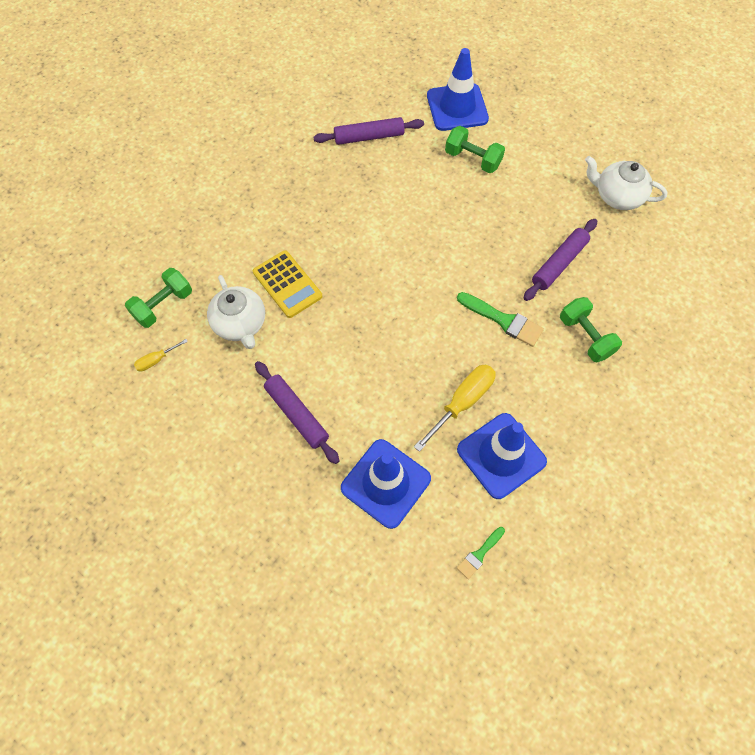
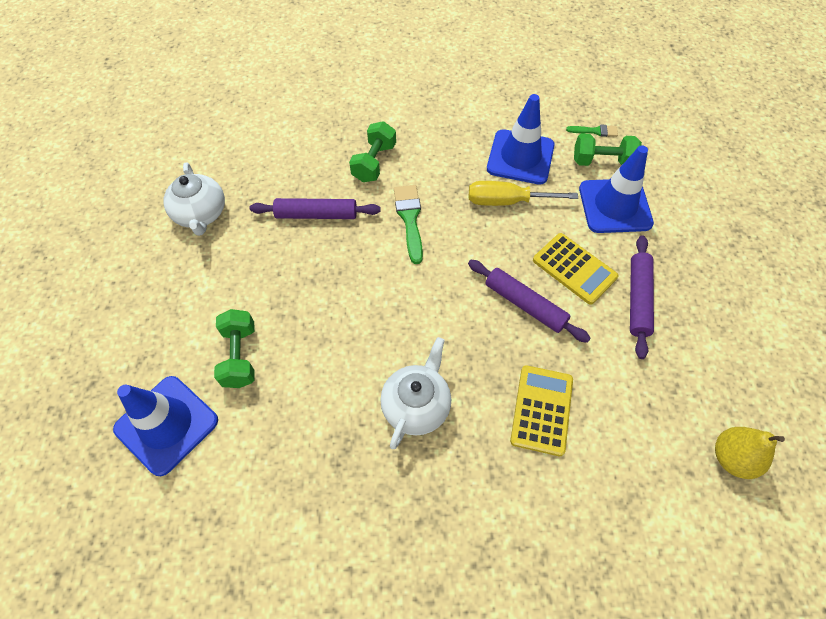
camera: 130 degrees left, 5 degrees down
green dumbbell [125,268,192,328] -> green dumbbell moved to [574,133,642,166]
yellow screwdriver [134,339,188,372] -> yellow pear [715,427,785,479]
white teapot [207,275,265,349] -> white teapot moved to [380,337,451,449]
purple rolling pin [314,117,424,145] -> purple rolling pin moved to [468,260,591,343]
none -> yellow calculator [533,233,619,305]

